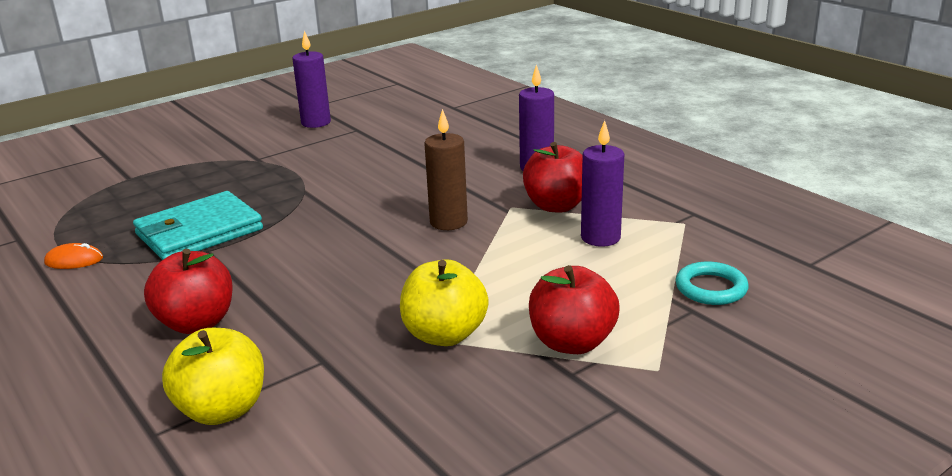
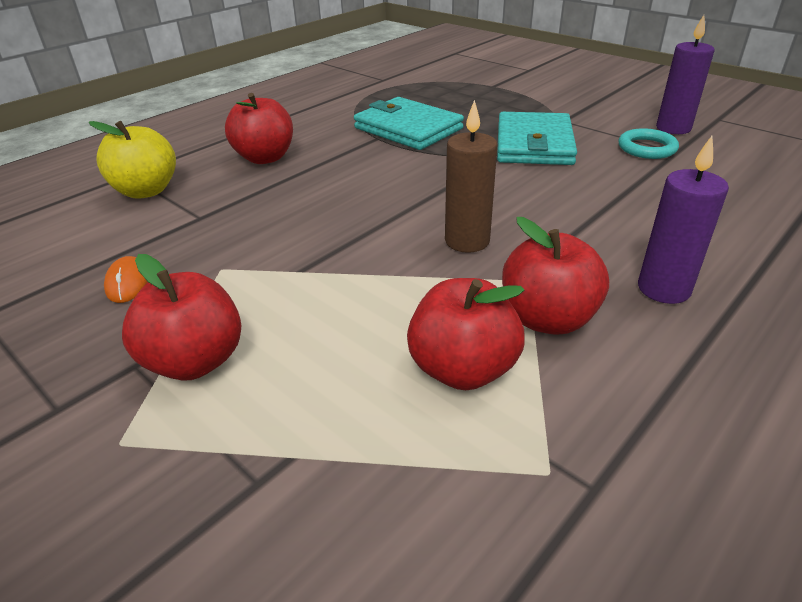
camera: 80 degrees right, 10 degrees up
orange mouse [44,243,103,269] -> orange mouse moved to [104,256,148,303]
yellow apple [400,259,489,346] -> none
purple candle [581,120,624,247] -> red apple [407,278,525,390]
turquoise ring [676,262,748,305] -> turquoise ring moved to [619,128,679,159]
none -> turquoise wallet [497,112,577,165]

